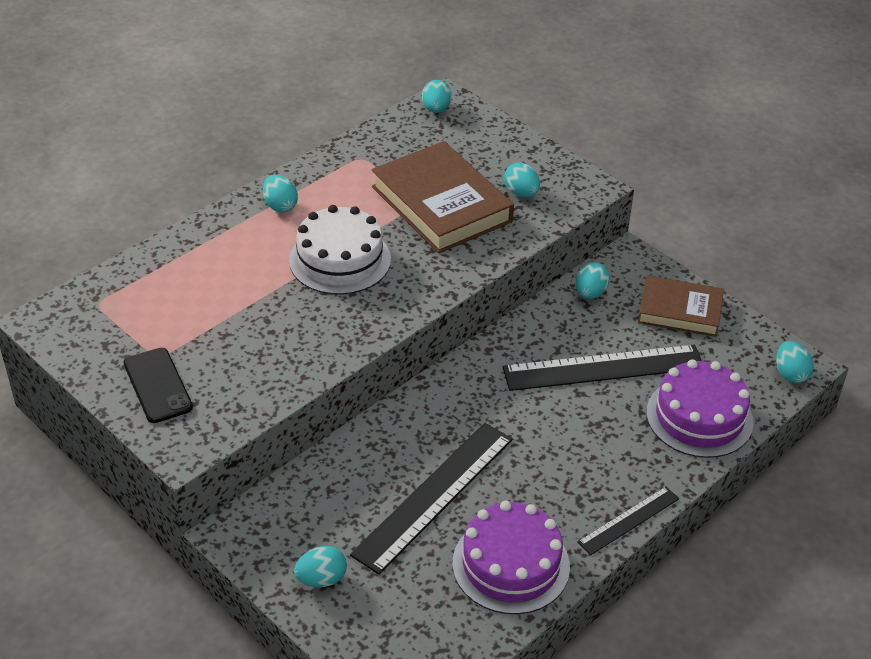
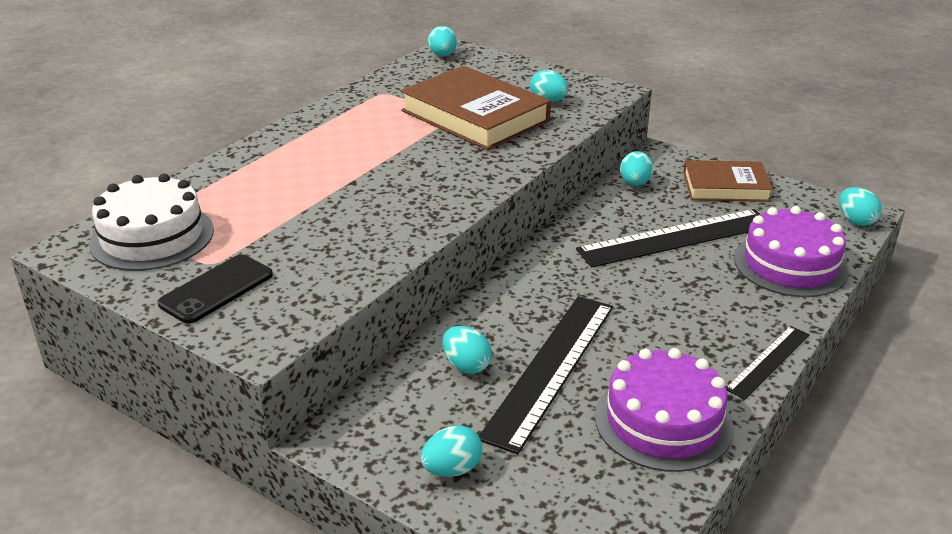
camera: 10 degrees left, 10 degrees down
black phone [124,348,193,423] -> black phone turned 75 degrees clockwise [158,254,273,324]
turquoise egg [263,175,298,212] -> turquoise egg moved to [442,326,492,374]
white cake [289,205,391,295] -> white cake moved to [89,174,214,271]

